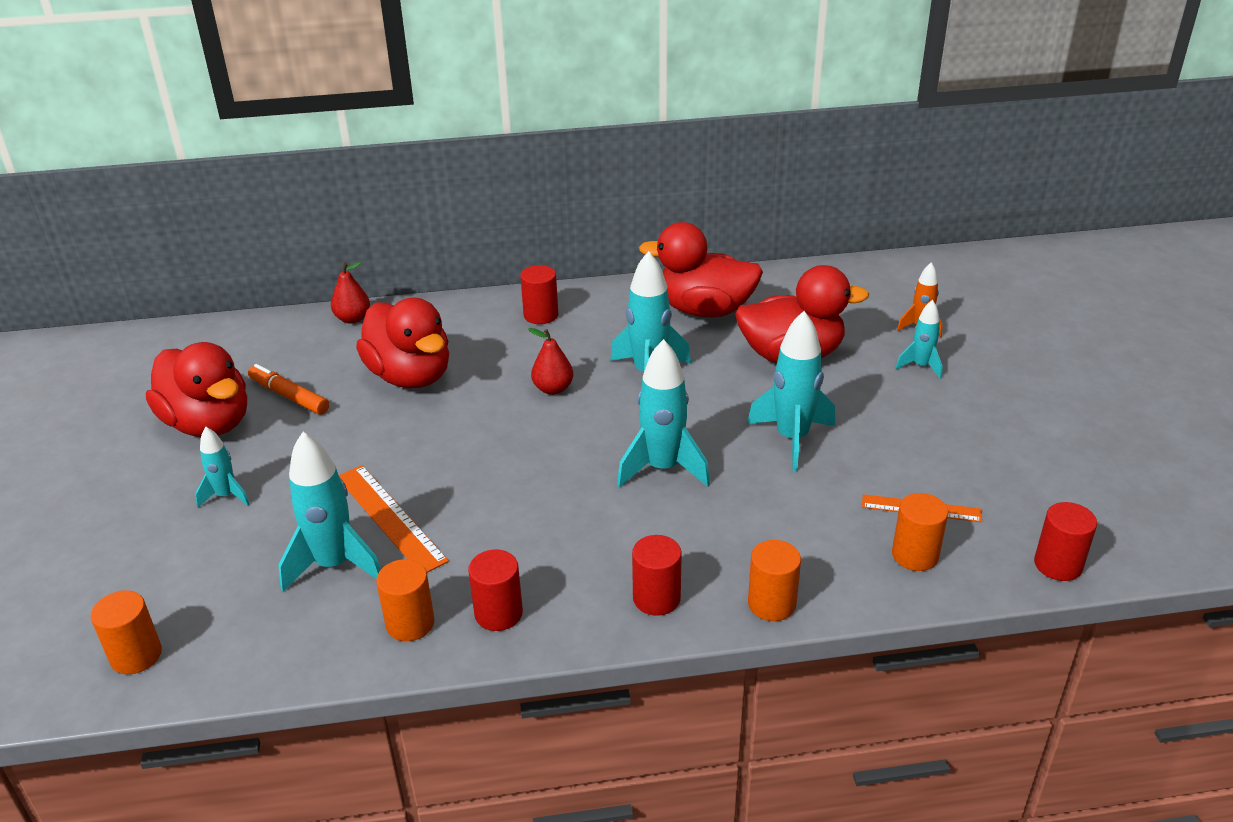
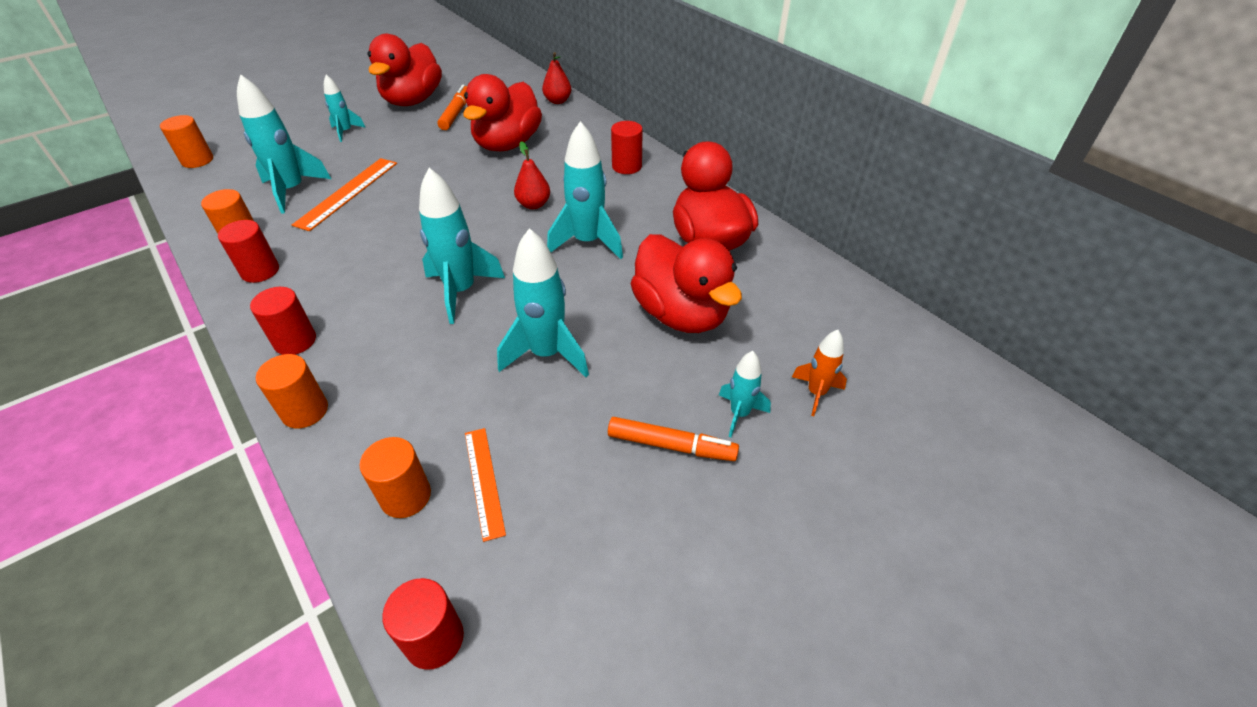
camera: 60 degrees right, 10 degrees up
none -> orange marker [608,417,739,461]

